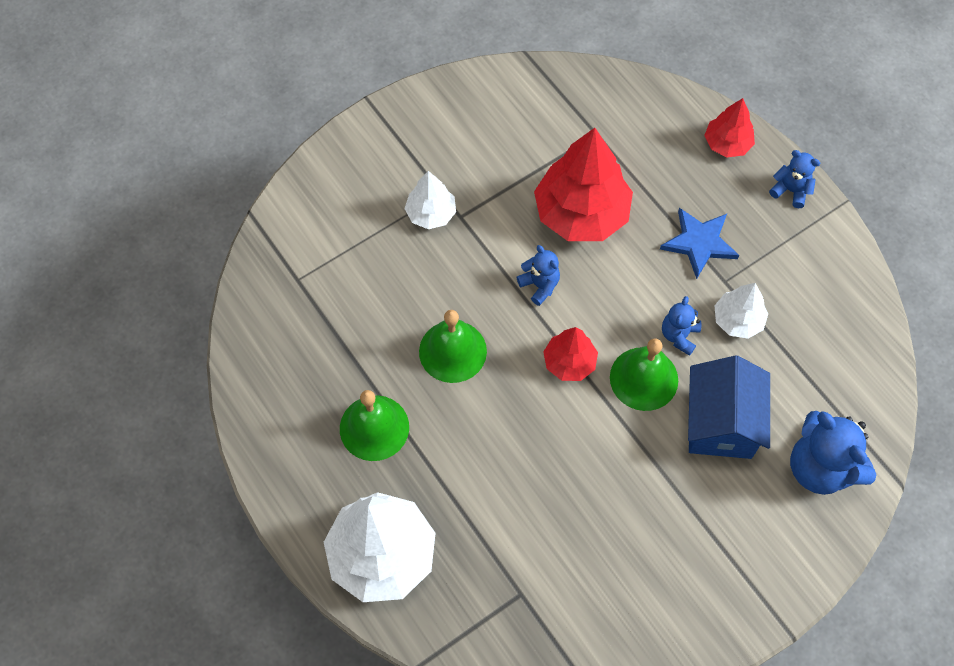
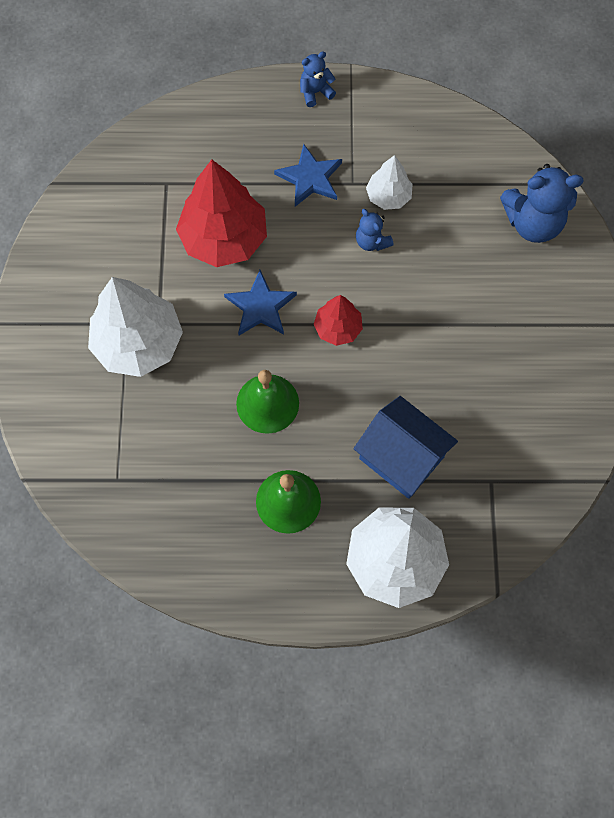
camera: 55 degrees left, 5 degrees up
white tree [404,171,456,229] -> white tree [88,277,183,377], size x1.89
blue teddy bear [517,245,560,306] -> blue star [224,270,297,335]
green bell [610,338,678,411] -> none
blue house [688,355,770,459] -> blue house moved to [354,396,458,499]
red tree [704,98,755,157] -> none

